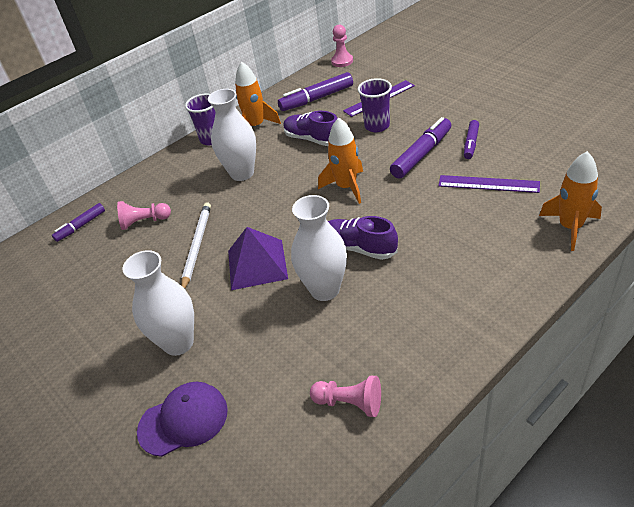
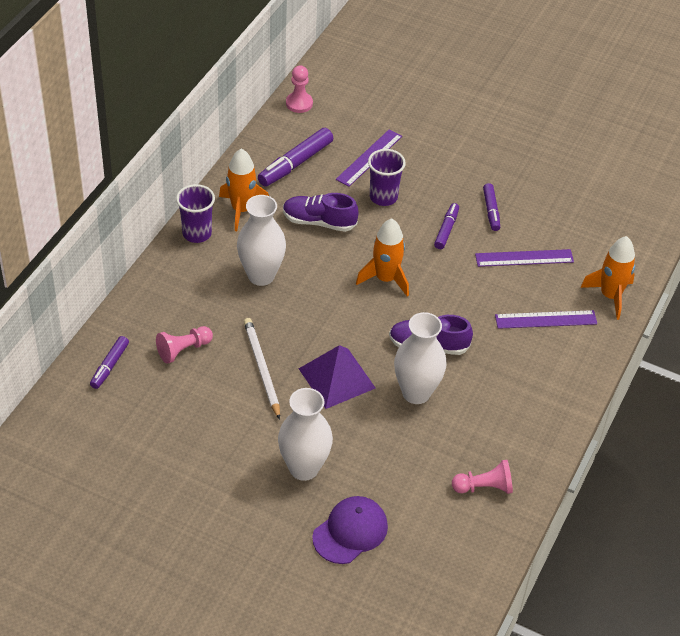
camera: 30 degrees left, 5 degrees up
purple marker [390,117,451,179] -> purple marker [434,203,459,249], size x0.60
none -> purple ruler [495,310,597,329]

